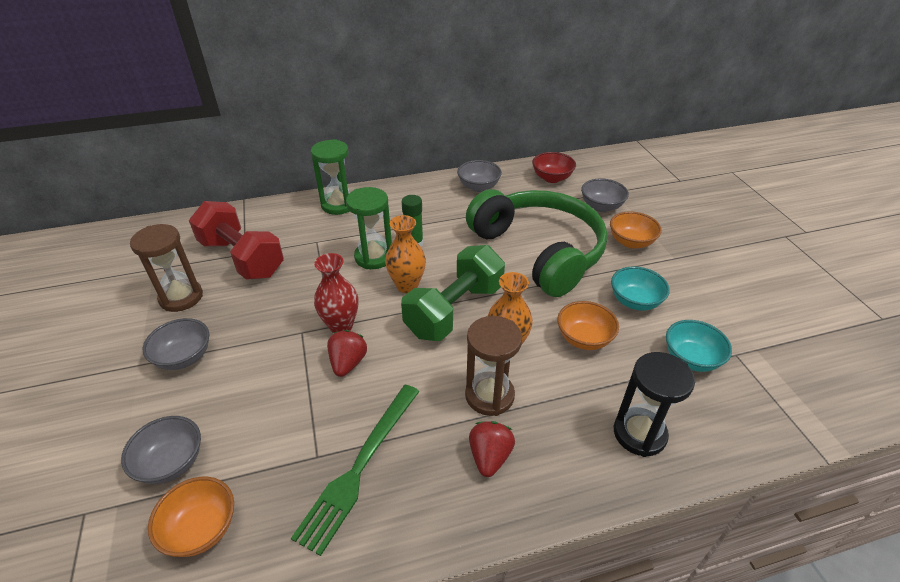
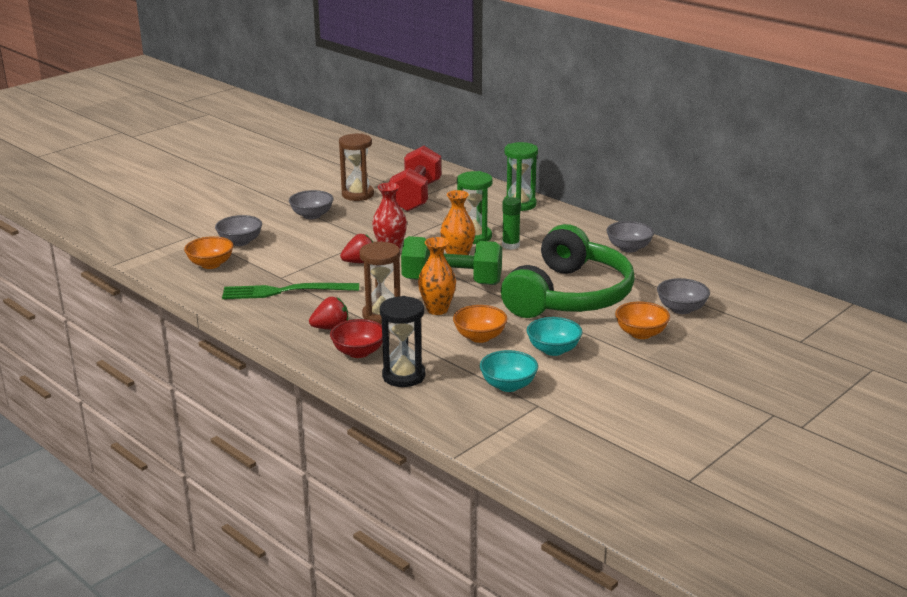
camera: 60 degrees right, 15 degrees down
red bowl [532,152,576,183] -> red bowl moved to [330,319,382,358]

